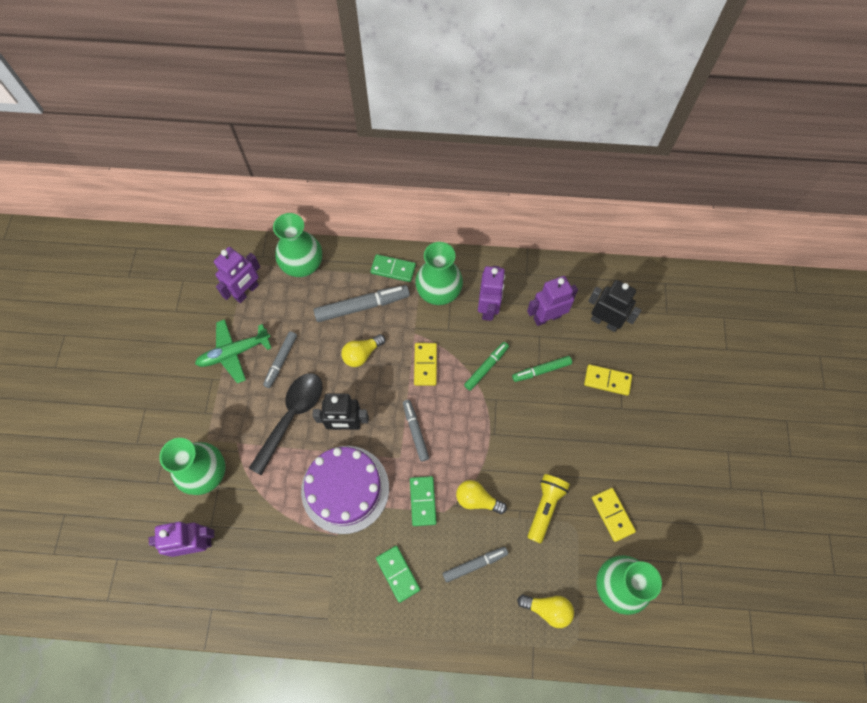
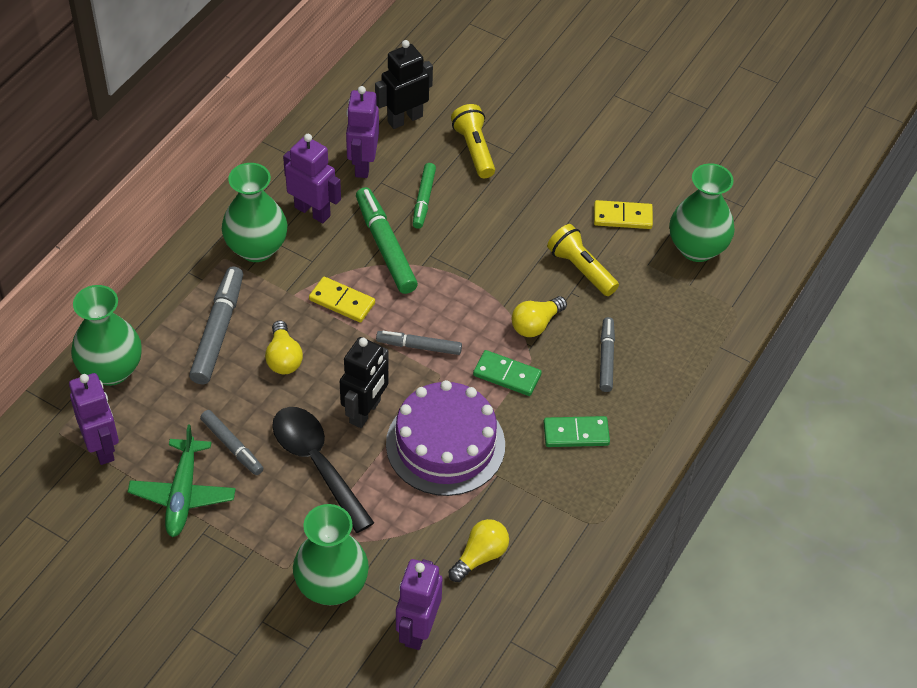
camera: 65 degrees left, 15 degrees down
green domino [370,254,416,282] -> none
green marker [464,342,509,391] -> green marker [356,187,418,294], size x1.62
yellow light bulb [517,595,574,628] -> yellow light bulb moved to [448,519,509,582]
yellow domino [584,364,632,396] -> yellow flashlight [451,104,495,178]

